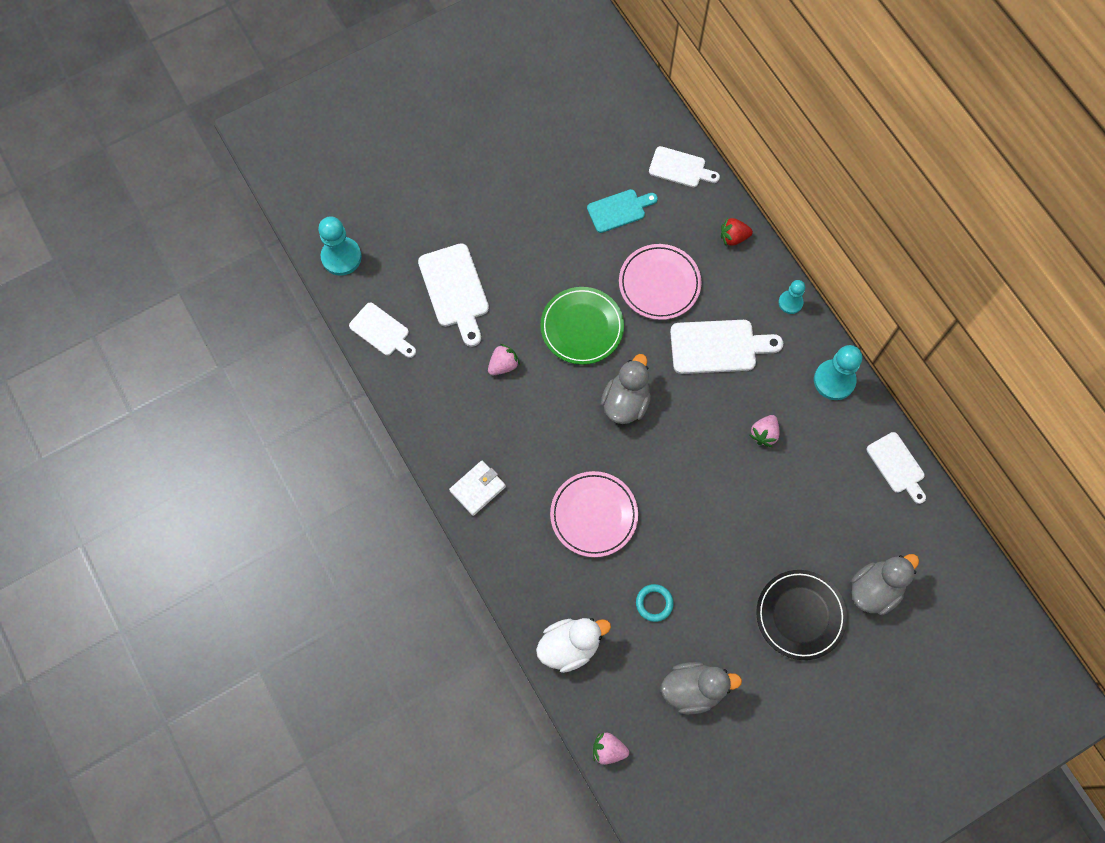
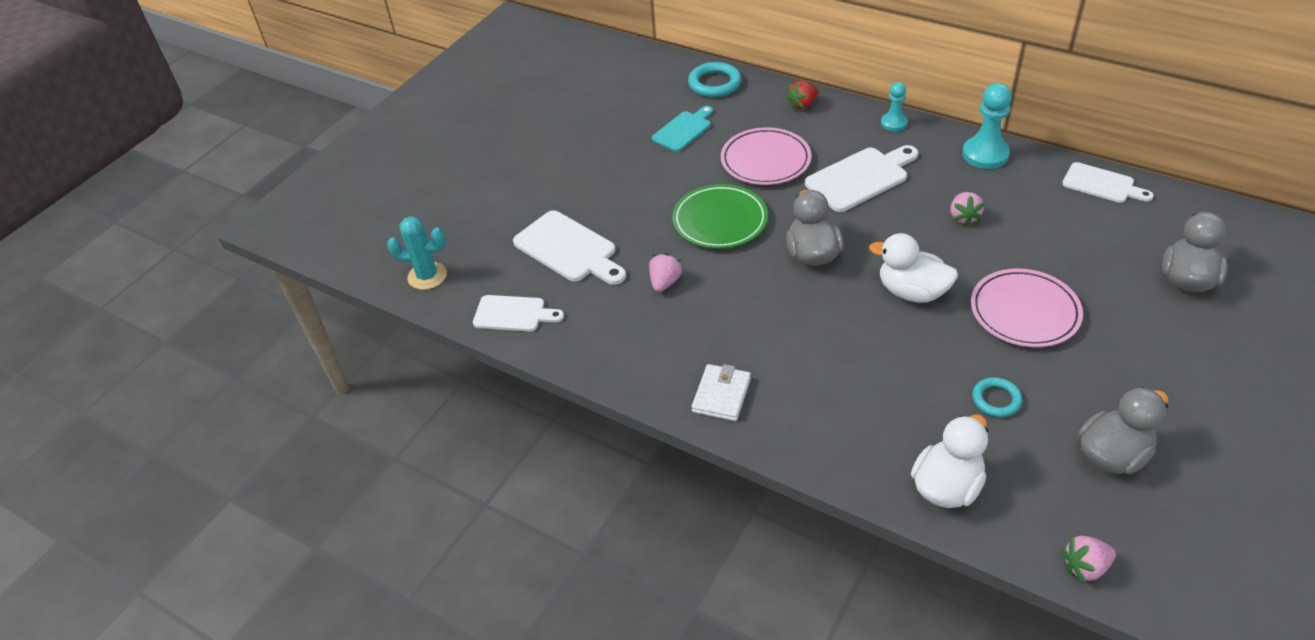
camera: 25 degrees left, 25 degrees down
turquoise pawn [318,216,362,276] -> turquoise cactus [387,216,447,290]
pink plate [550,471,638,557] -> pink plate moved to [971,268,1083,347]
white cutting board [649,146,720,187] -> turquoise ring [688,62,741,97]
black plate [756,570,847,660] -> none
none -> white duck [869,233,958,303]

